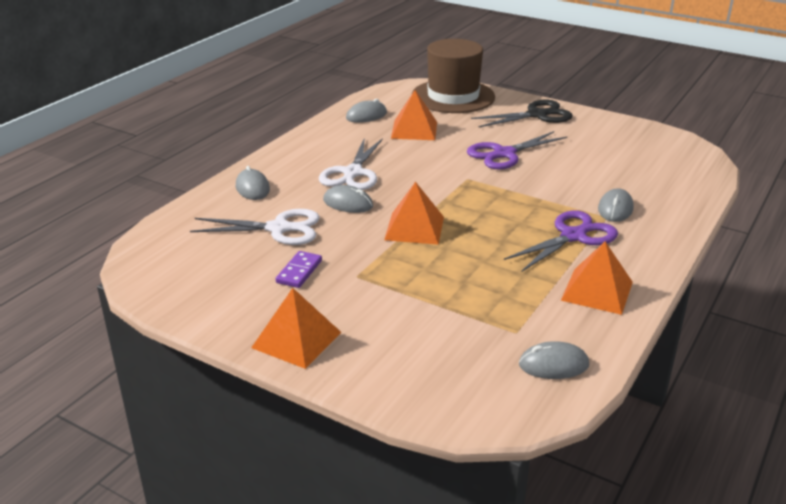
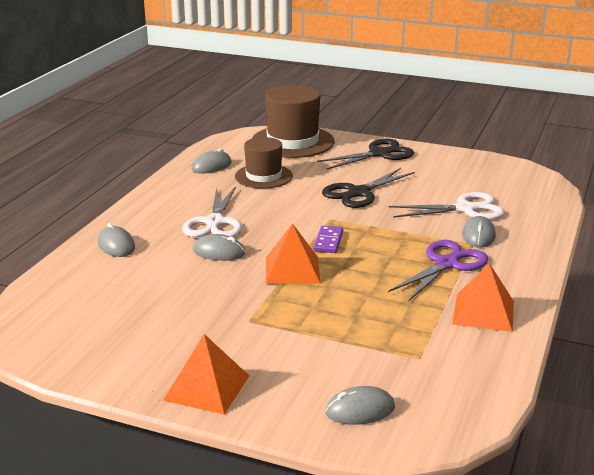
camera: 10 degrees left, 5 degrees down
white scissors [190,209,320,245] -> white scissors moved to [389,192,505,220]
purple domino [276,251,322,288] -> purple domino moved to [313,226,343,253]
orange pyramid [391,90,437,140] -> brown hat [235,137,293,189]
purple scissors [467,131,567,170] -> black scissors [322,168,415,208]
grey mouse [519,341,589,379] -> grey mouse moved to [325,386,395,425]

